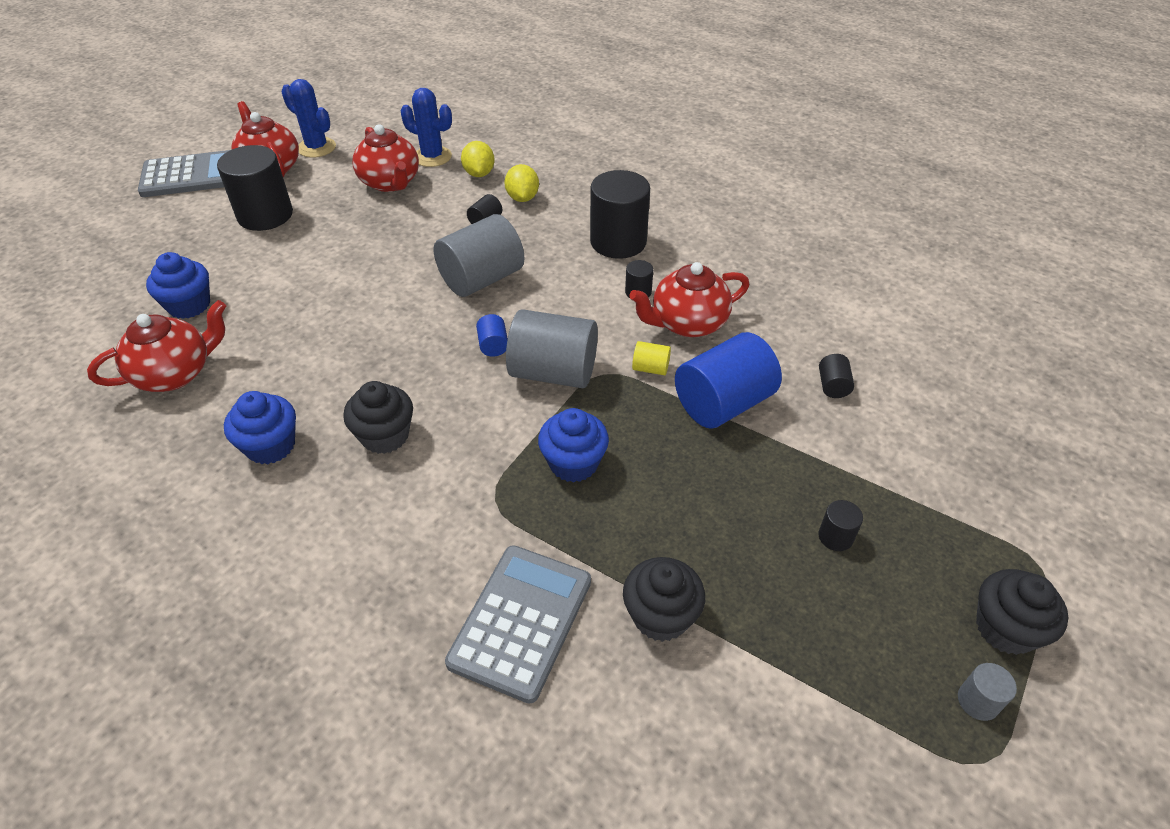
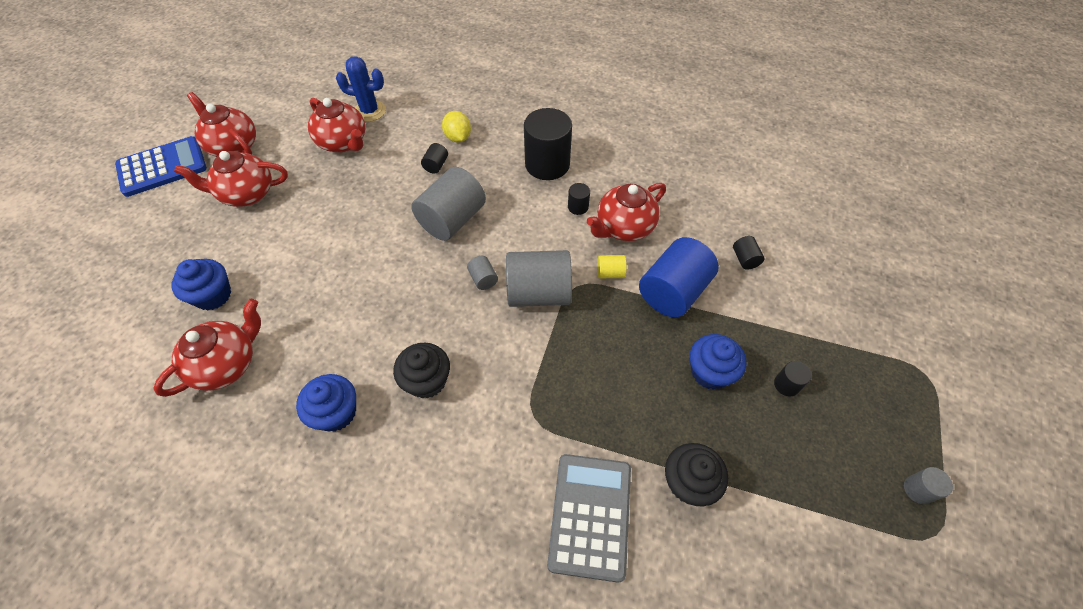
camera: 15 degrees left, 10 degrees up
grey calculator [138,150,230,197] -> blue calculator [115,136,207,197]
black cylinder [217,145,293,231] -> red teapot [174,151,288,207]
blue cactus [281,79,336,158] -> none
yellow lemon [461,141,495,177] -> none
blue cylinder [476,314,508,357] -> grey cylinder [467,256,498,290]
blue cupcake [538,408,609,482] -> blue cupcake moved to [690,334,746,389]
black cupcake [976,569,1069,655] -> none

